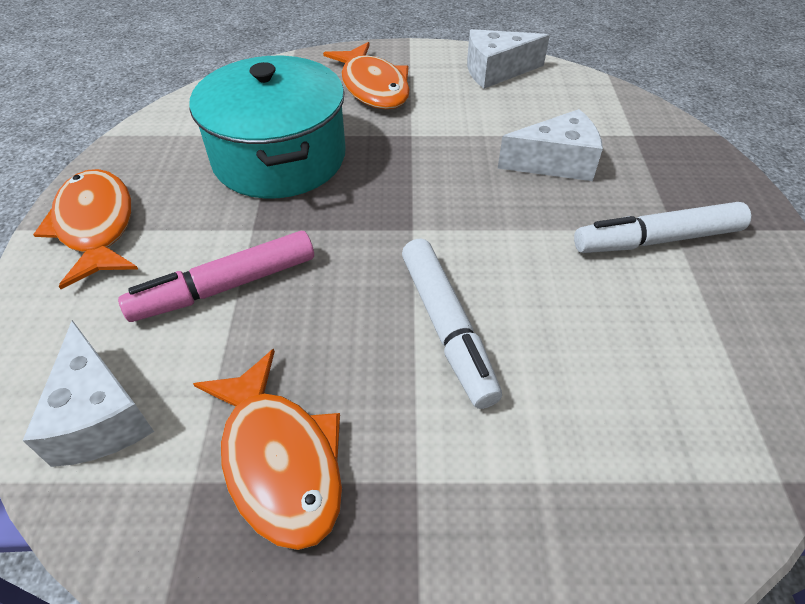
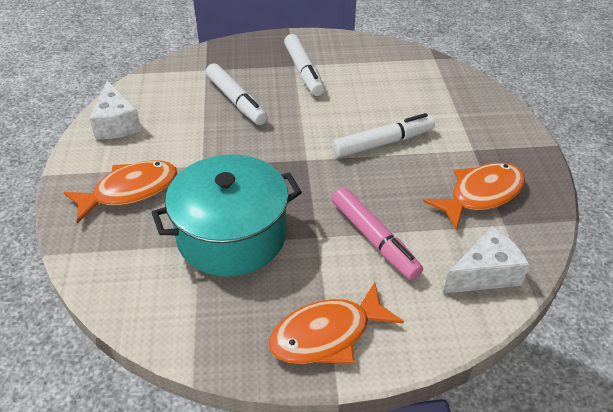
camera: 95 degrees left, 5 degrees down
white cheese [498,109,603,181] -> white marker [206,63,268,125]

